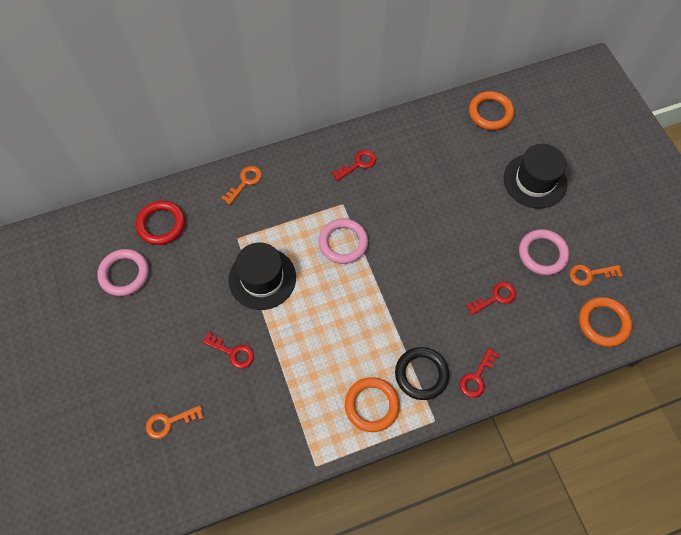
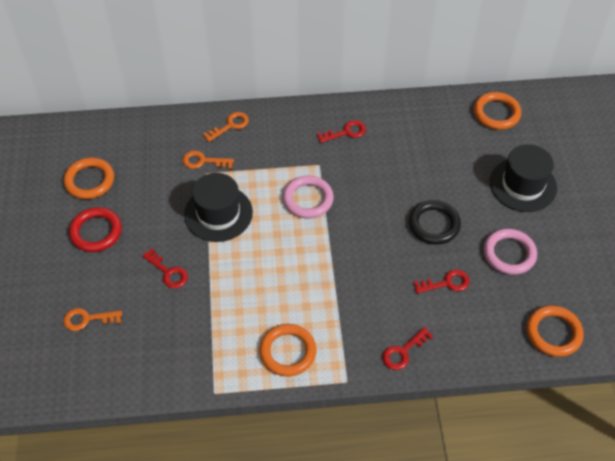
camera: 15 degrees right, 10 degrees down
pink ring [97,249,149,296] -> orange ring [64,158,114,199]
red ring [136,201,185,245] -> red ring moved to [69,207,122,252]
black ring [395,347,449,400] -> black ring moved to [409,200,461,245]
orange key [569,265,623,286] -> orange key moved to [183,151,234,169]

